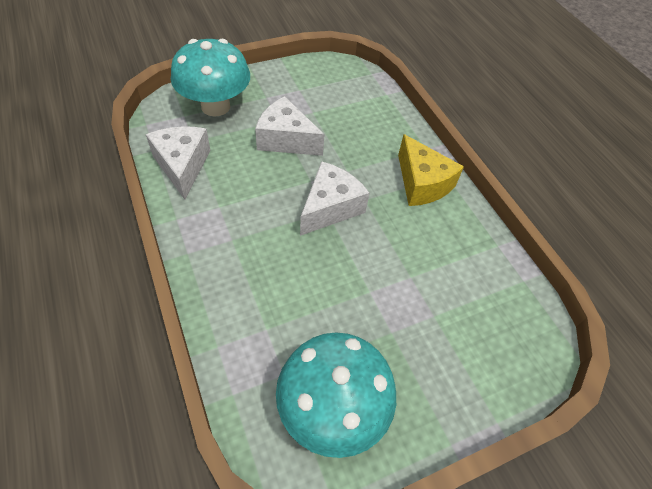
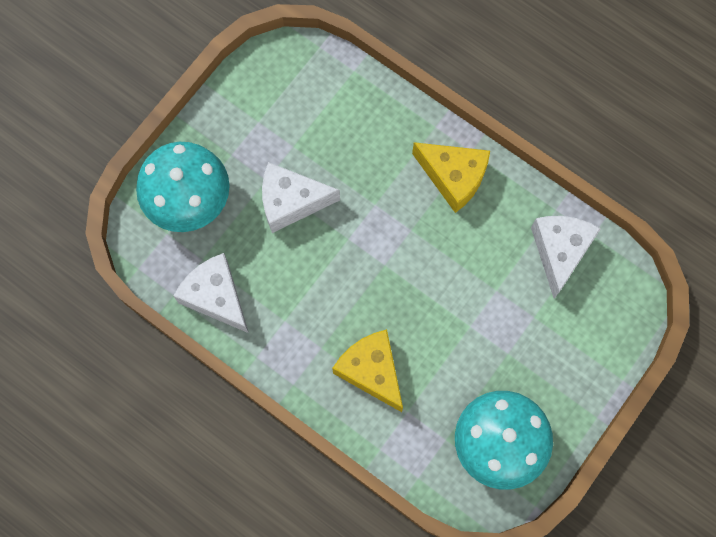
camera: 25 degrees left, 20 degrees up
white cheese [300,161,370,236] -> white cheese moved to [531,216,601,299]
none -> yellow cheese [332,329,403,412]

